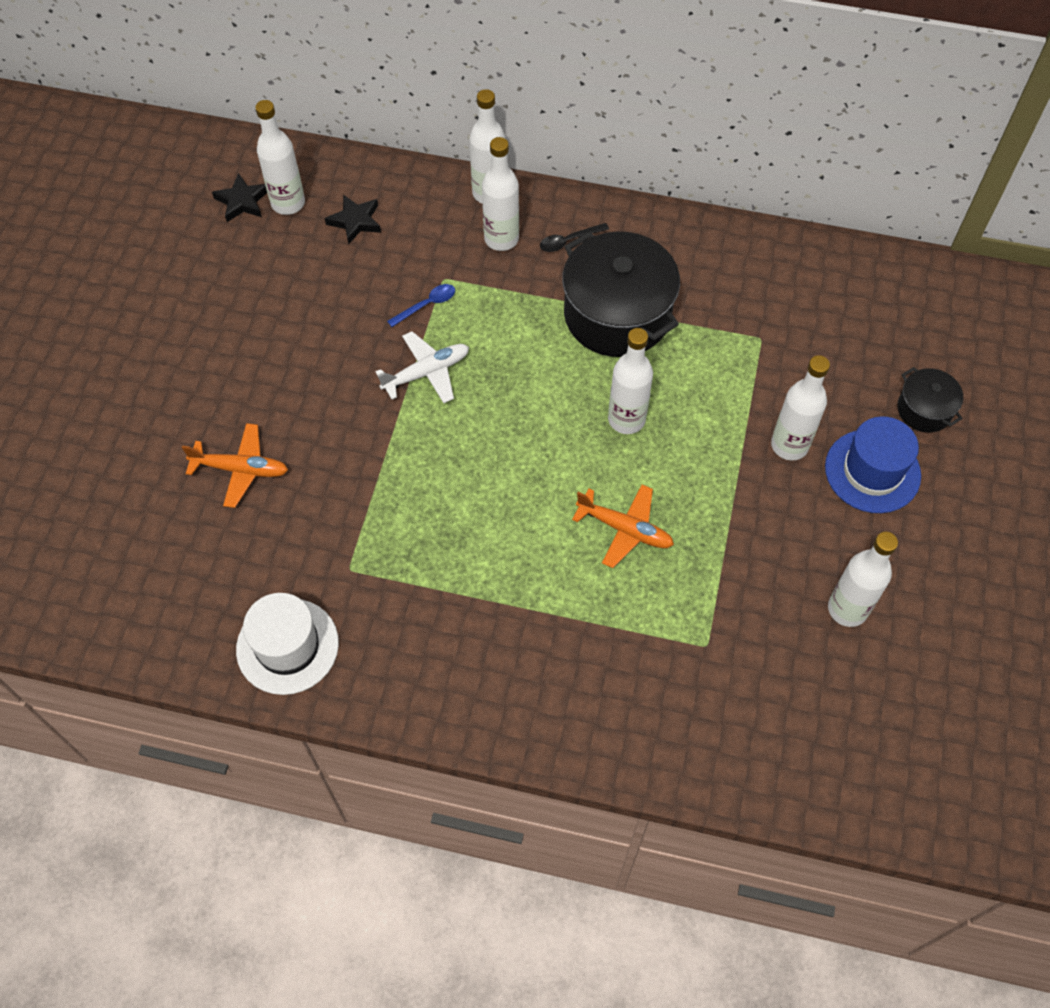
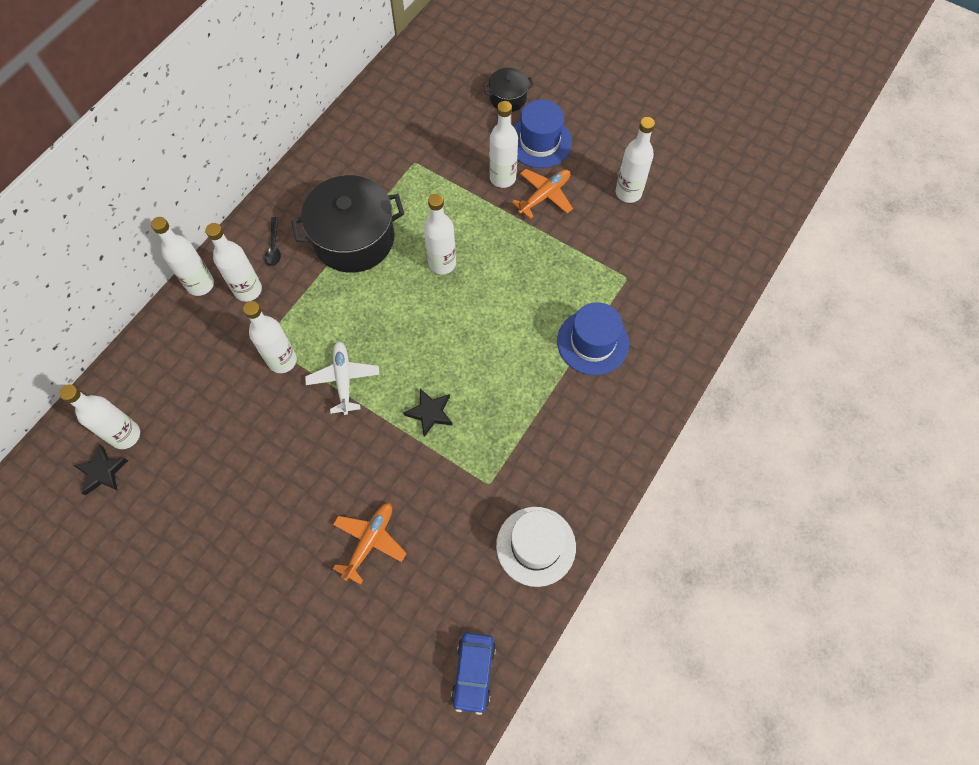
camera: 70 degrees left, 5 degrees up
black star [325,195,381,244] -> black star moved to [404,389,453,437]
blue spoon [387,284,455,327] -> white bottle [243,301,297,373]
orange plane [572,485,674,568] -> orange plane moved to [512,169,573,219]
none -> blue car [451,632,496,715]
none -> blue hat [557,302,629,375]

